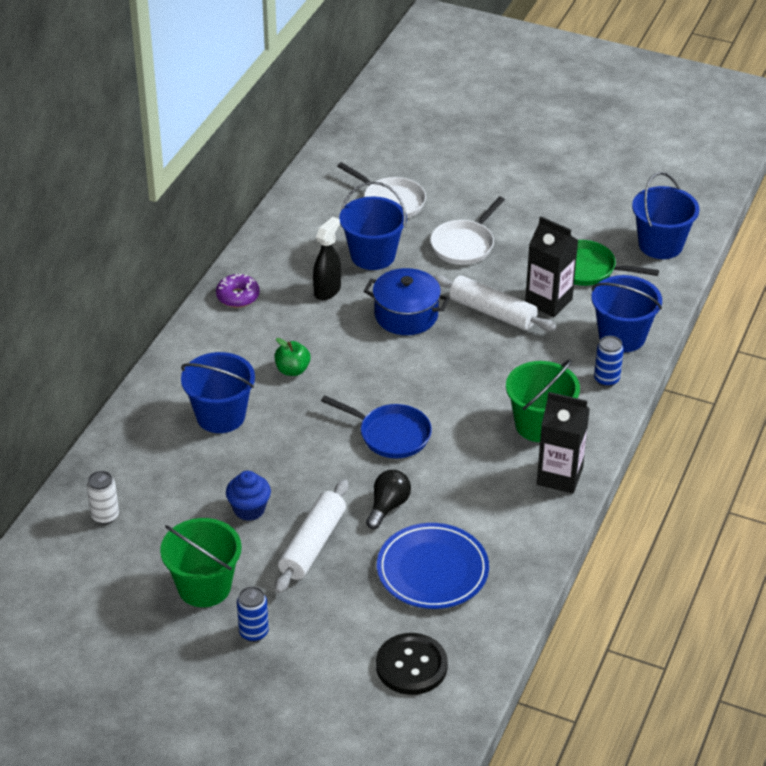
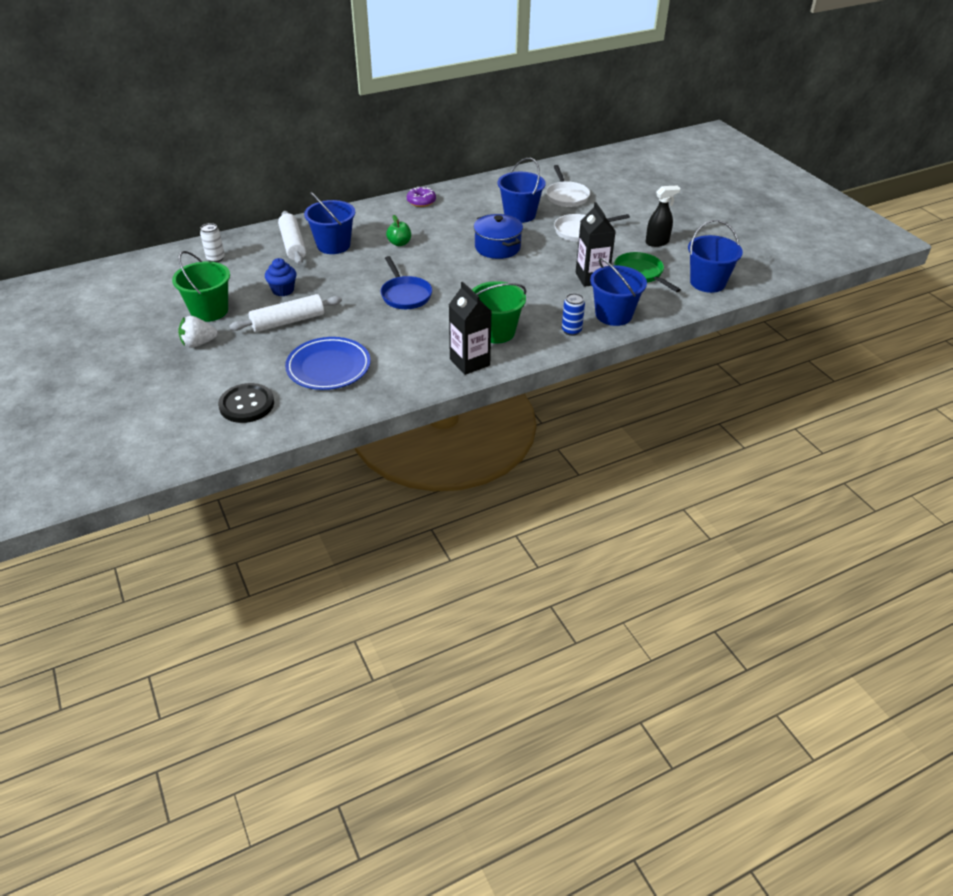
camera: 40 degrees right, 0 degrees up
blue can [237,586,269,642] -> white strawberry [178,316,218,348]
black spray bottle [313,217,341,300] -> black spray bottle moved to [646,185,680,247]
black light bulb [366,470,411,529] -> none
white rolling pin [433,275,557,331] -> white rolling pin moved to [278,211,306,265]

